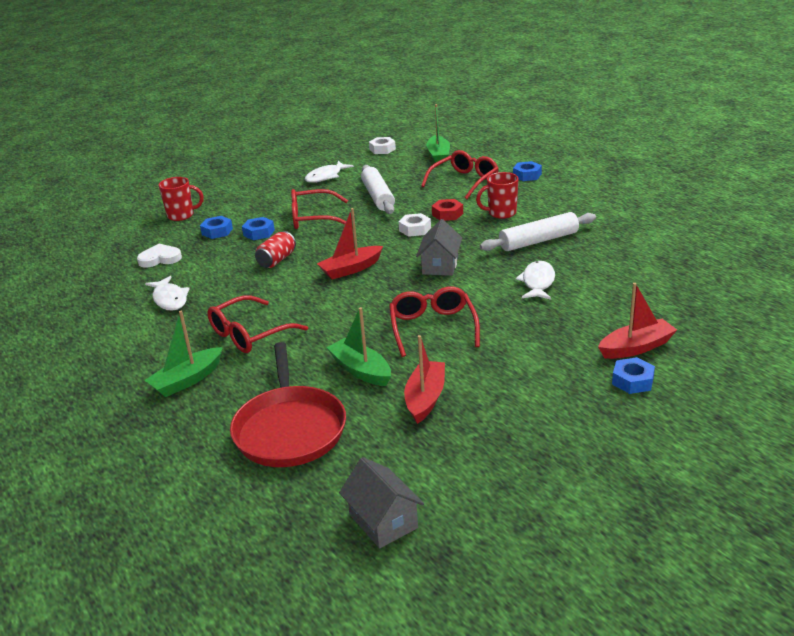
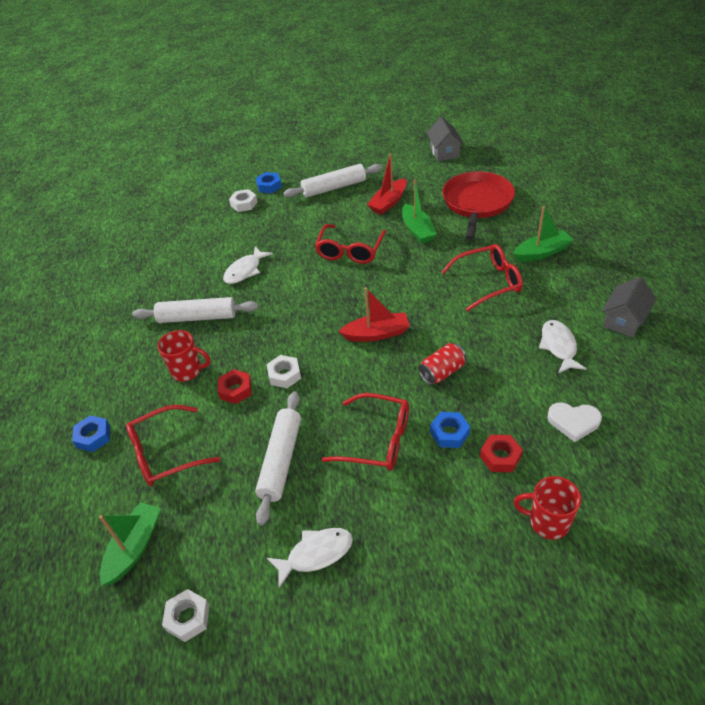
camera: 155 degrees left, 15 degrees up
blue nut [200,216,233,239] -> red nut [480,435,523,472]
grey house [416,219,462,276] -> grey house moved to [601,277,656,337]
red boat [598,283,677,359] -> white nut [229,189,257,212]
none -> white rolling pin [283,164,382,198]

